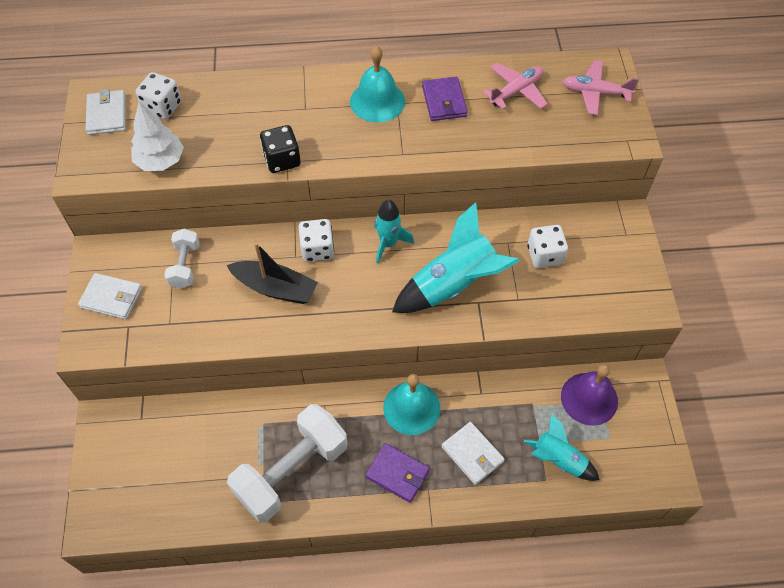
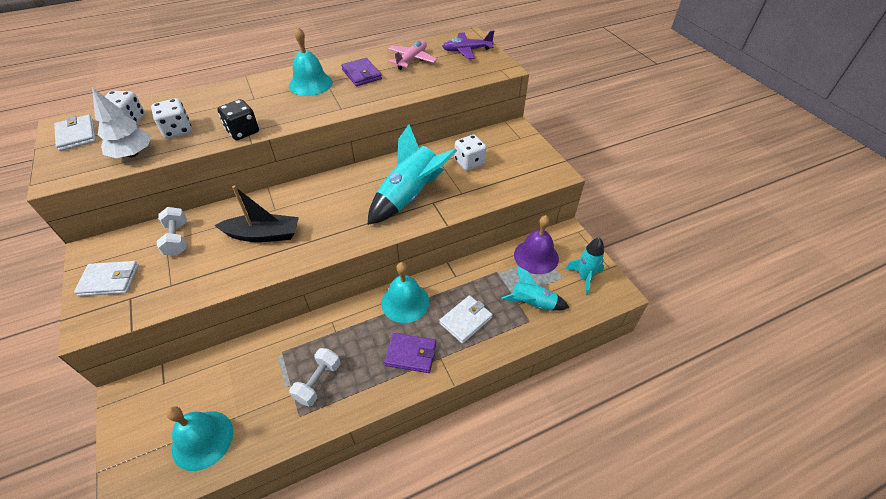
camera: 20 degrees left, 10 degrees down
white dumbbell [227,404,348,522] -> white dumbbell [289,348,340,407], size x0.51
white dice [299,219,334,262] -> white dice moved to [151,98,192,139]
turquoise rocket [374,199,414,263] -> turquoise rocket moved to [566,237,604,295]
white wallet [442,422,505,485] -> white wallet turned 75 degrees counterclockwise [439,295,493,344]
pink plane [562,60,639,115] -> purple plane [442,31,494,59]
none -> turquoise bell [166,406,233,471]

